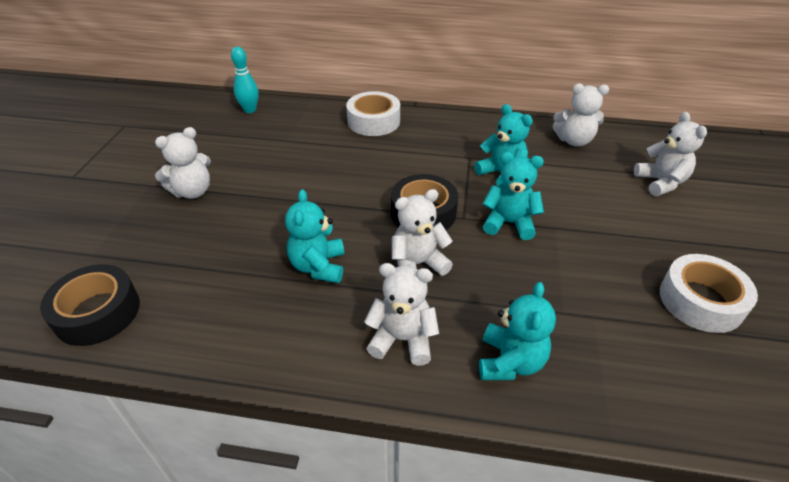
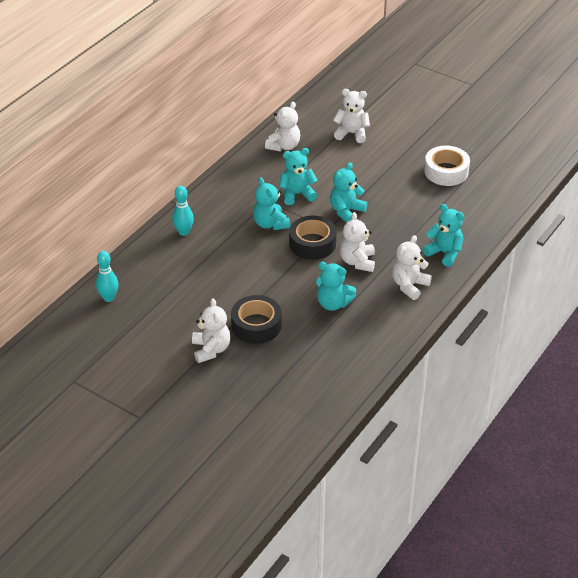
camera: 65 degrees left, 0 degrees up
black tape [40,264,140,346] -> black tape moved to [231,295,282,344]
white tape [346,91,400,136] -> turquoise bowling pin [172,186,194,236]
none -> turquoise teddy bear [253,177,290,230]

